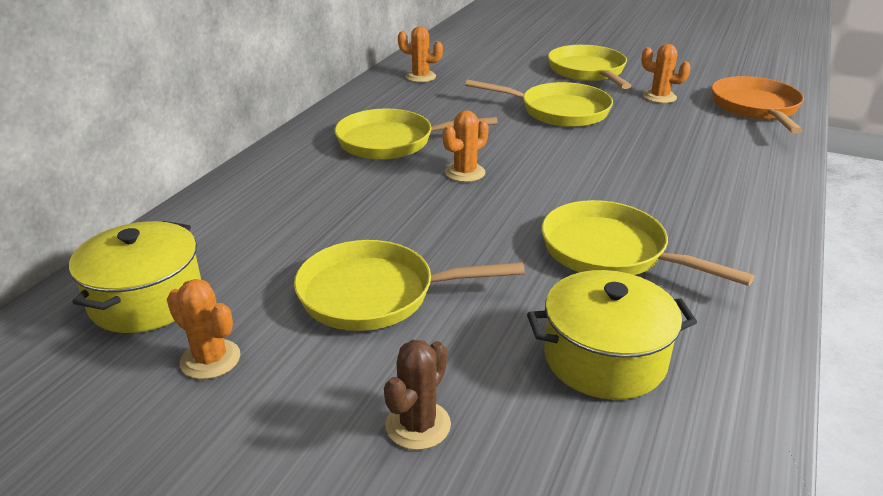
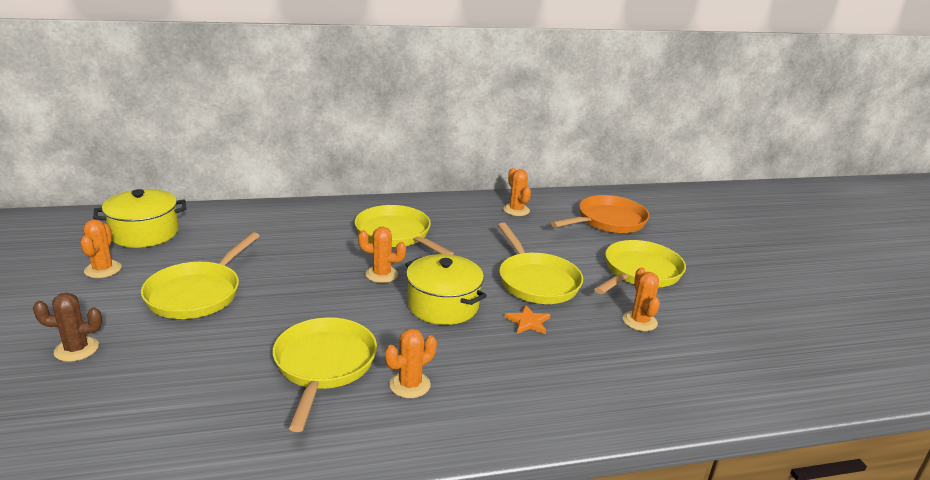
camera: 50 degrees right, 5 degrees down
yellow pan [294,240,525,331] -> yellow pan turned 120 degrees counterclockwise [141,232,260,319]
yellow pot [527,270,697,400] -> yellow pot moved to [405,254,487,325]
orange pan [711,76,804,134] -> orange pan moved to [551,195,650,233]
none -> orange cactus [385,328,437,398]
none -> orange star [505,305,550,334]

